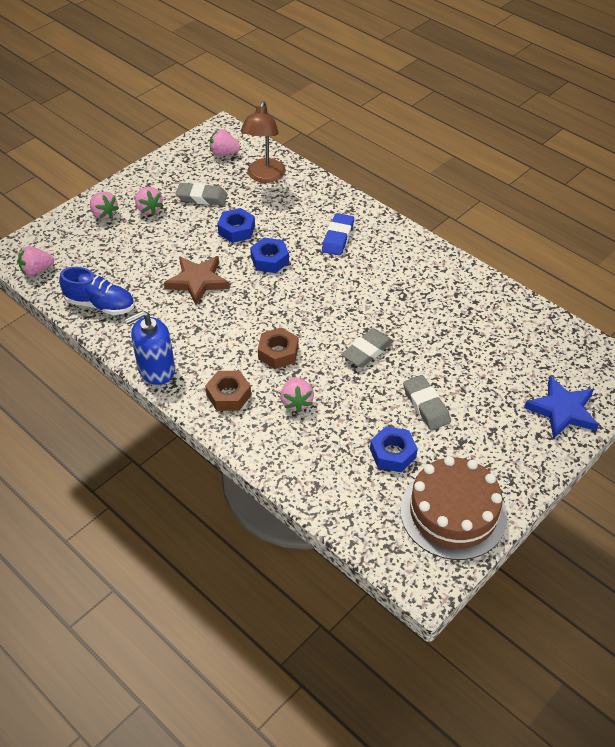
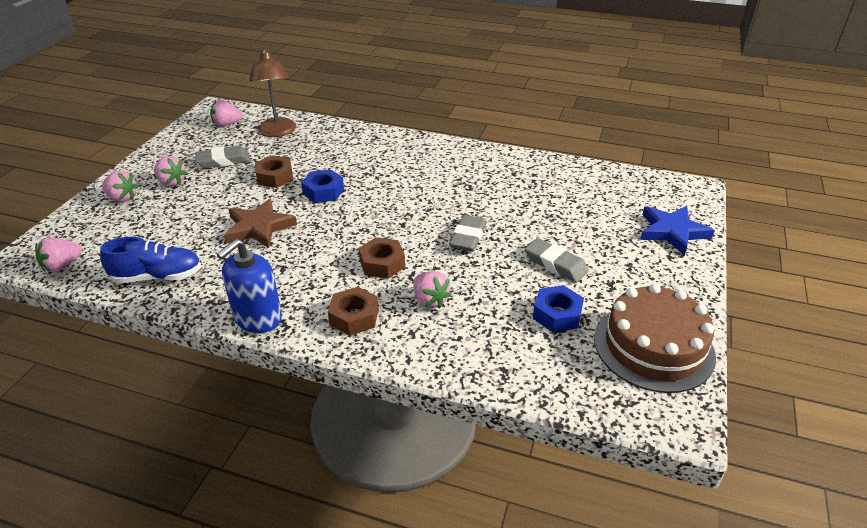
camera: 25 degrees left, 10 degrees down
blue nut [218,208,255,243] -> brown nut [255,156,293,188]
blue eraser [322,213,354,256] -> none

